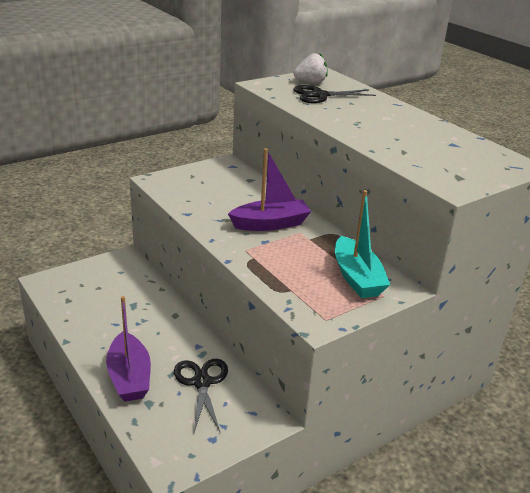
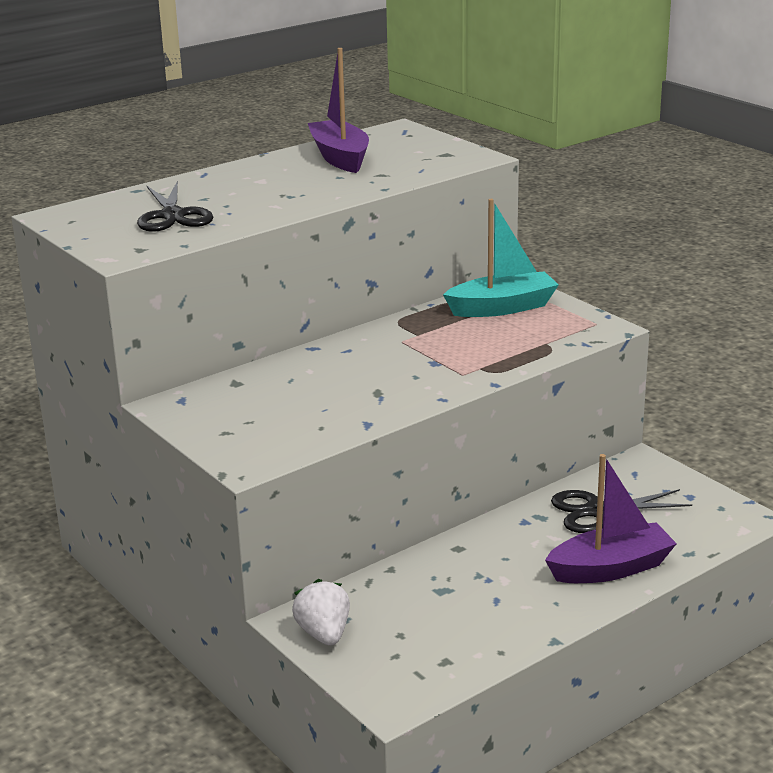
camera: 90 degrees left, 5 degrees down
purple boat [228,148,311,231] -> purple boat moved to [308,48,369,173]
white strawberry [293,53,328,83] -> white strawberry moved to [292,579,350,646]

